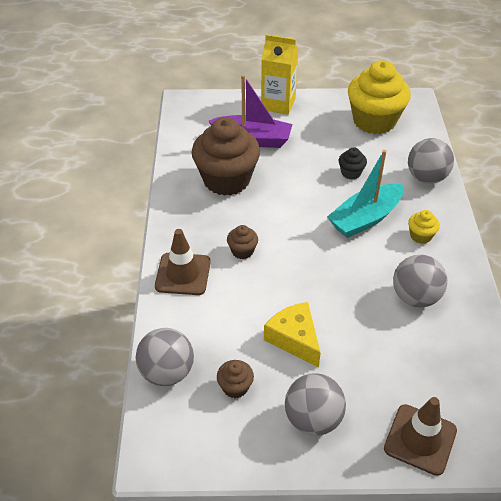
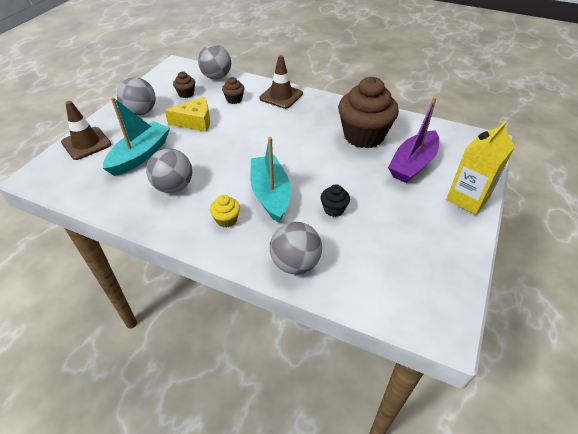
camera: 115 degrees right, 0 degrees up
brown cupcake [227,225,258,259] -> brown cupcake moved to [222,77,244,104]
yellow cupcake [348,60,411,134] -> none
none -> turquoise boat [103,97,170,176]

